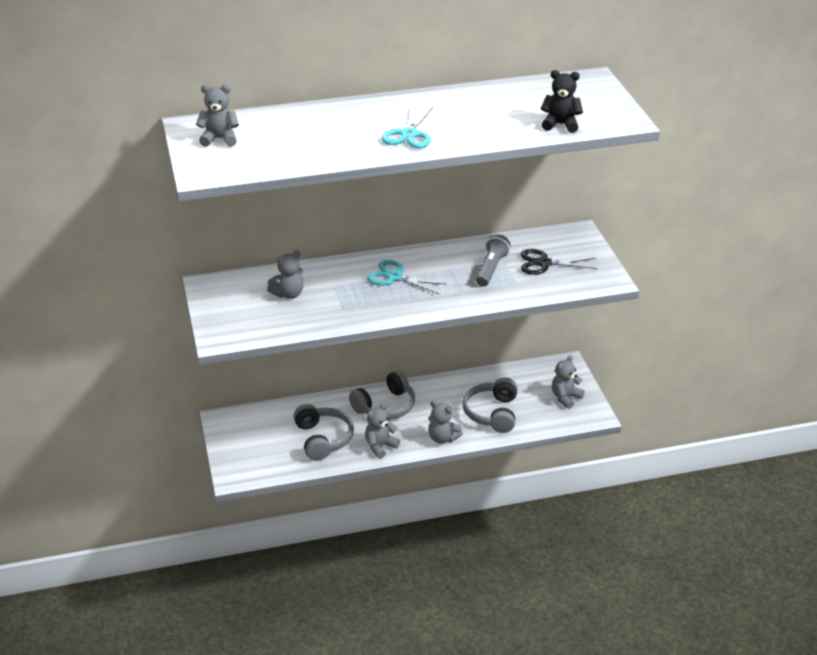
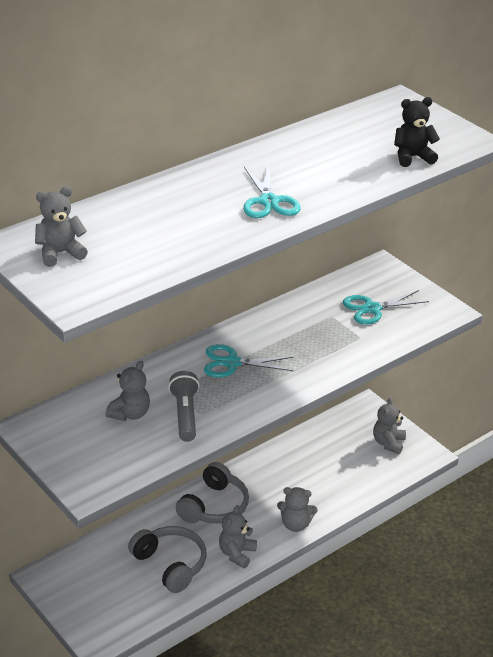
camera: 25 degrees left, 0 degrees up
grey headphones [462,378,517,433] -> none
grey flashlight [476,234,511,287] -> grey flashlight moved to [168,371,200,442]
black scissors [521,249,597,275] -> turquoise scissors [343,290,429,325]

